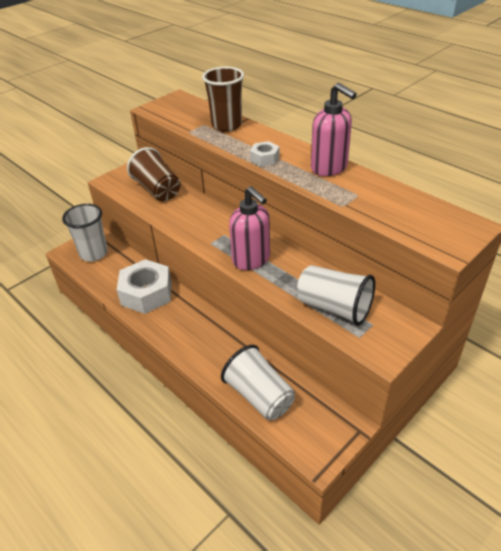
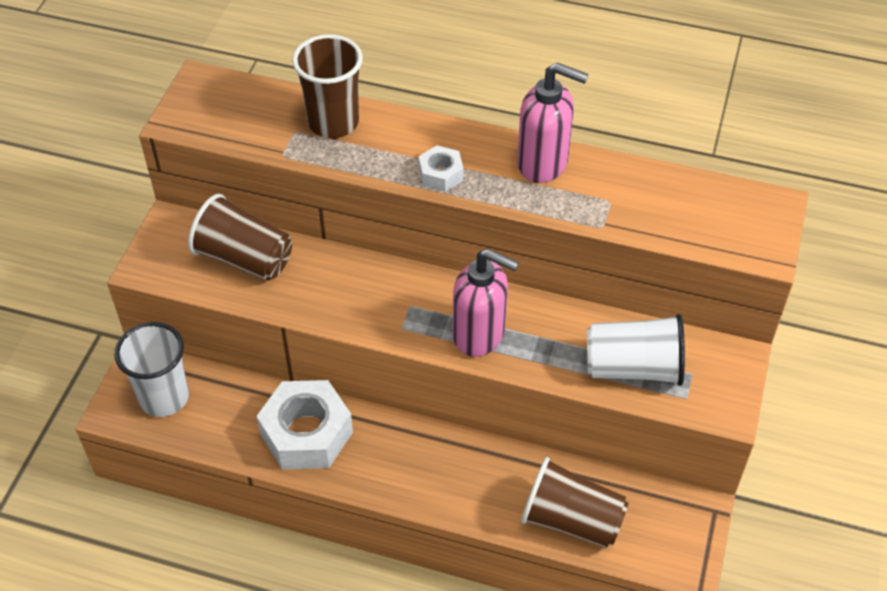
camera: 30 degrees left, 10 degrees up
white cup [221,345,295,420] -> brown cup [521,457,629,548]

